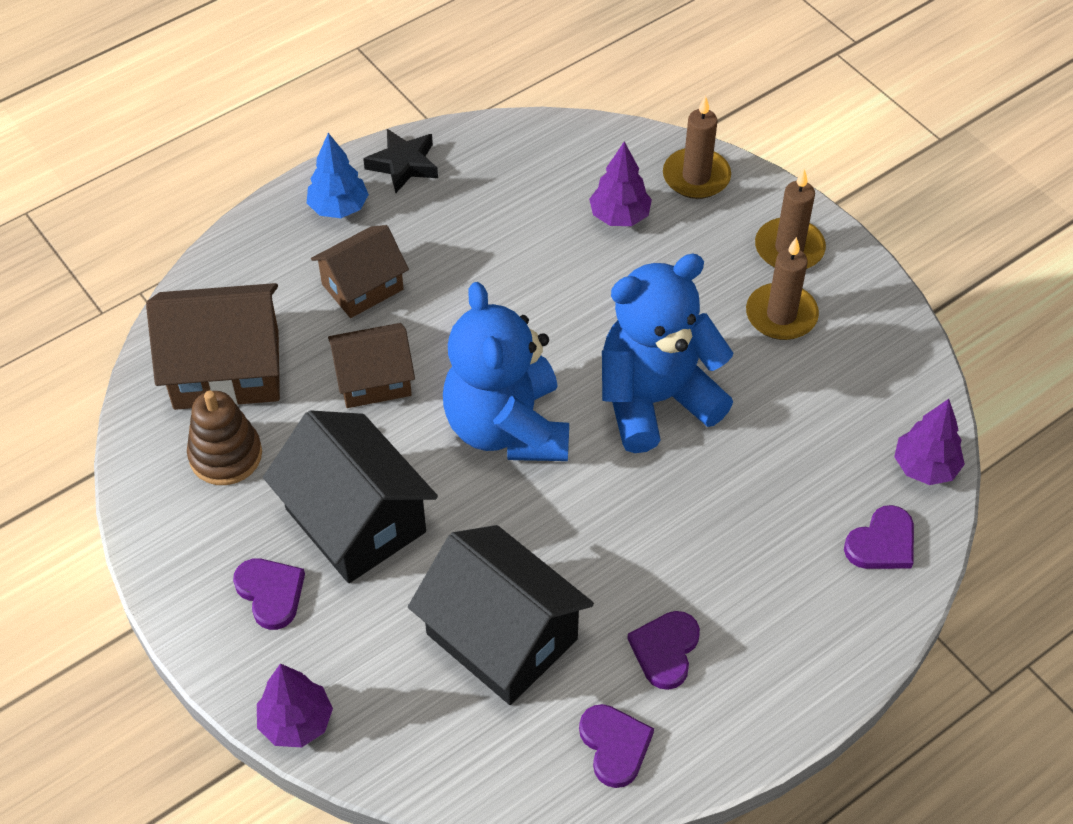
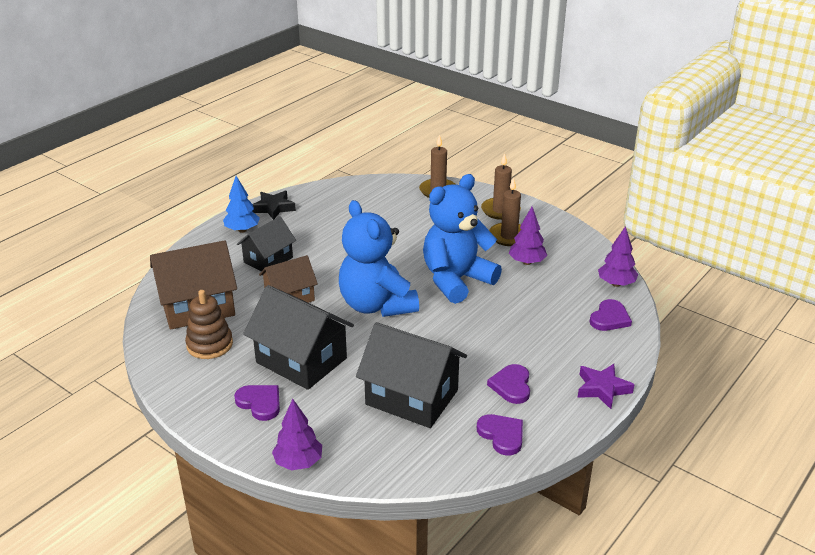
camera: 15 degrees left, 20 degrees down
brown house [311,225,409,318] -> black house [237,216,296,271]
purple tree [589,141,652,226] -> purple tree moved to [509,207,547,265]
none -> purple star [578,364,635,409]

